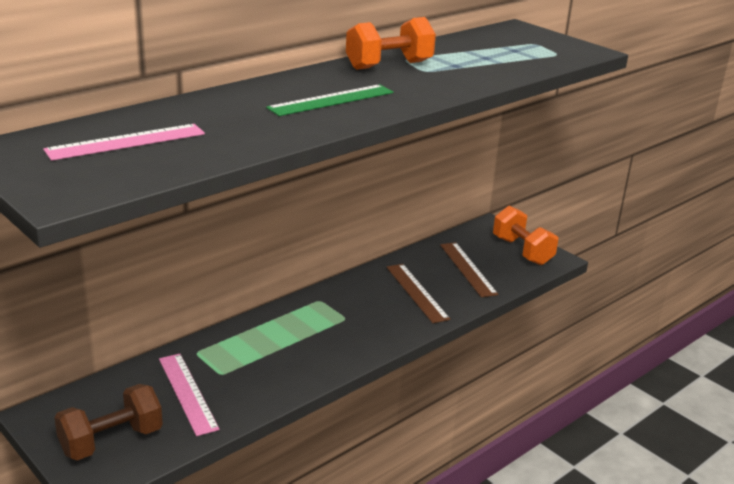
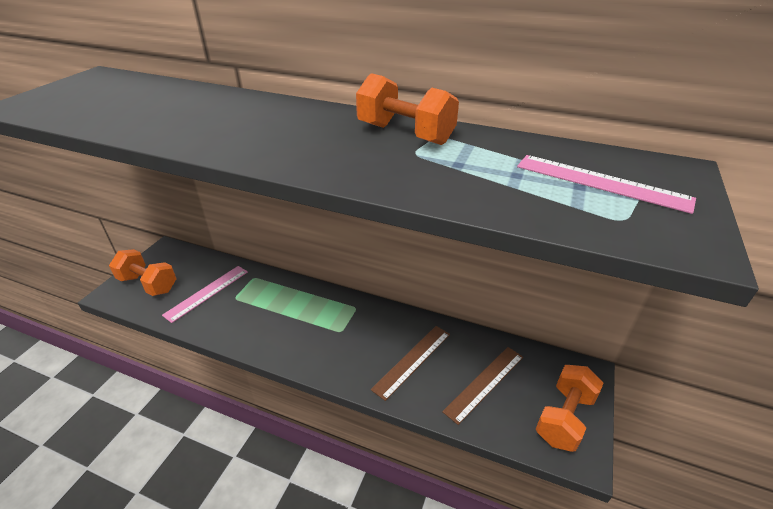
camera: 65 degrees right, 10 degrees up
pink ruler [43,124,205,161] -> pink ruler moved to [517,155,696,214]
brown dumbbell [54,384,163,460] -> orange dumbbell [109,249,176,296]
green ruler [266,84,393,116] -> none

